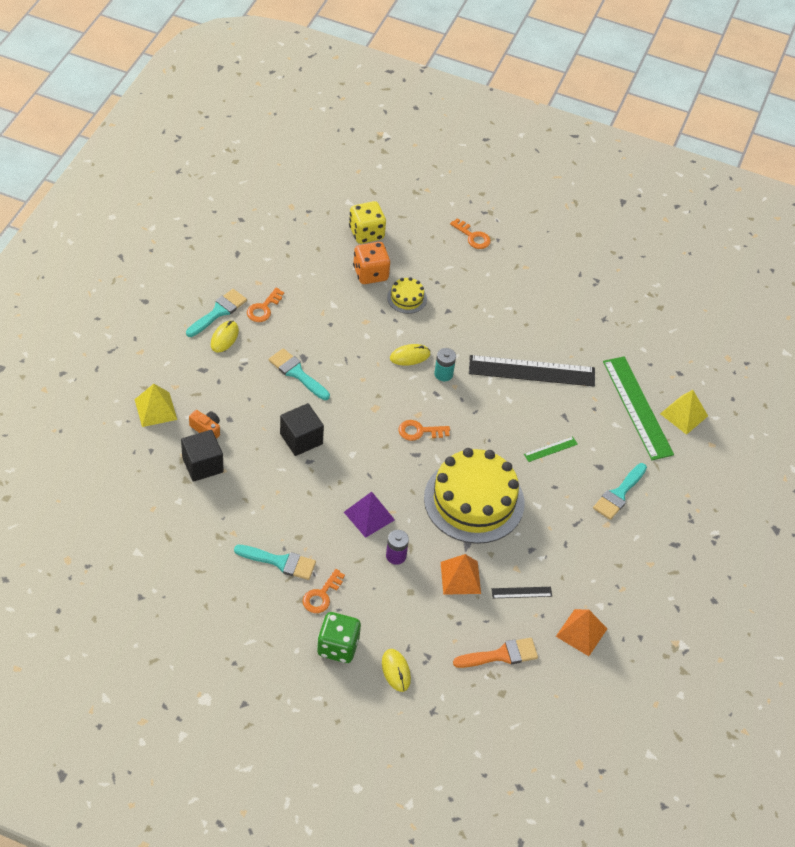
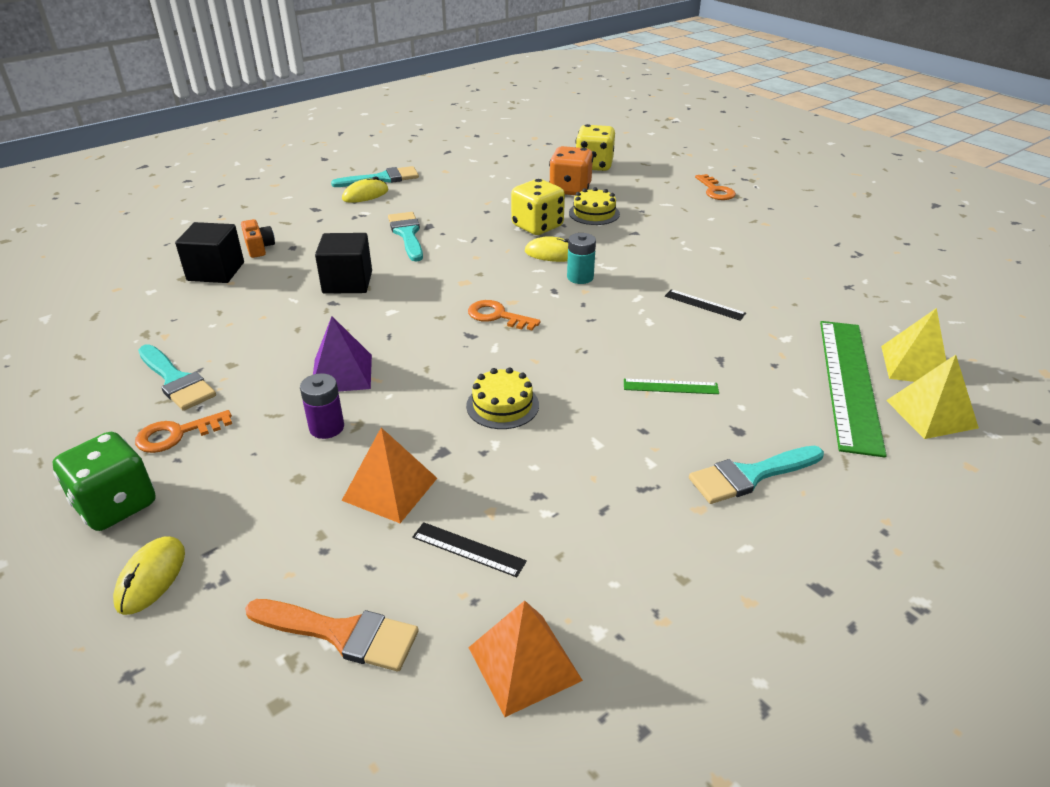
camera: 35 degrees right, 15 degrees down
yellow pyramid [134,384,177,427] -> yellow pyramid moved to [881,308,946,382]
orange key [247,288,284,322] -> none
yellow cake [424,448,525,544] -> yellow cake [466,367,539,429], size x0.43
black ruler [469,355,595,387] -> black ruler [665,289,746,321], size x0.43
none -> yellow dice [511,179,565,235]

